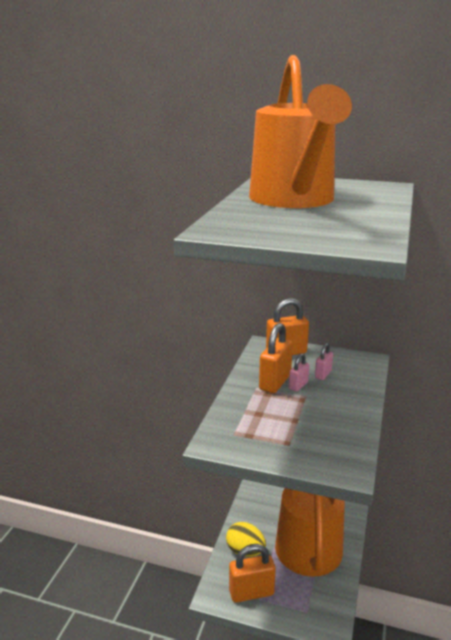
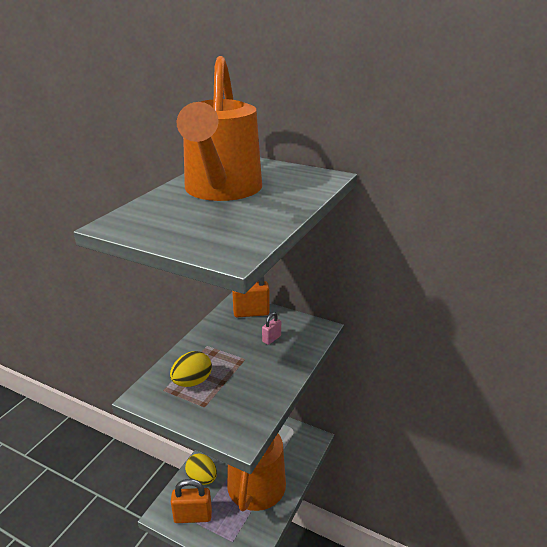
camera: 10 degrees right, 5 degrees up
orange padlock [259,323,293,393] -> none
pink padlock [289,353,310,392] -> none
none -> yellow egg [170,351,212,387]

